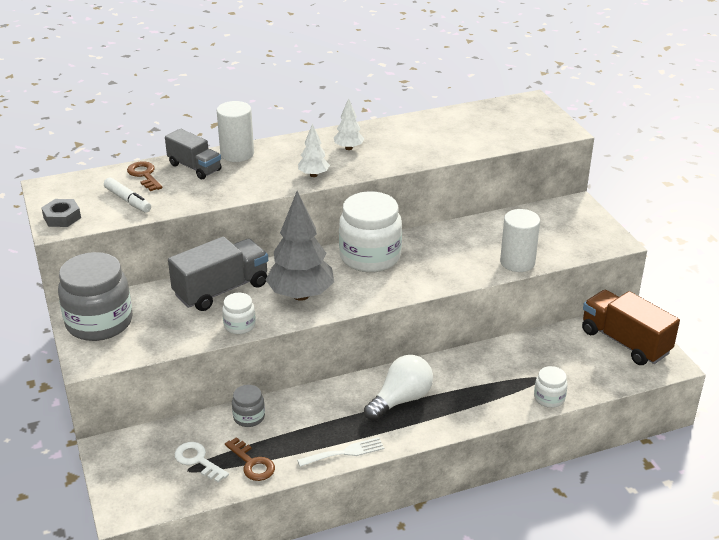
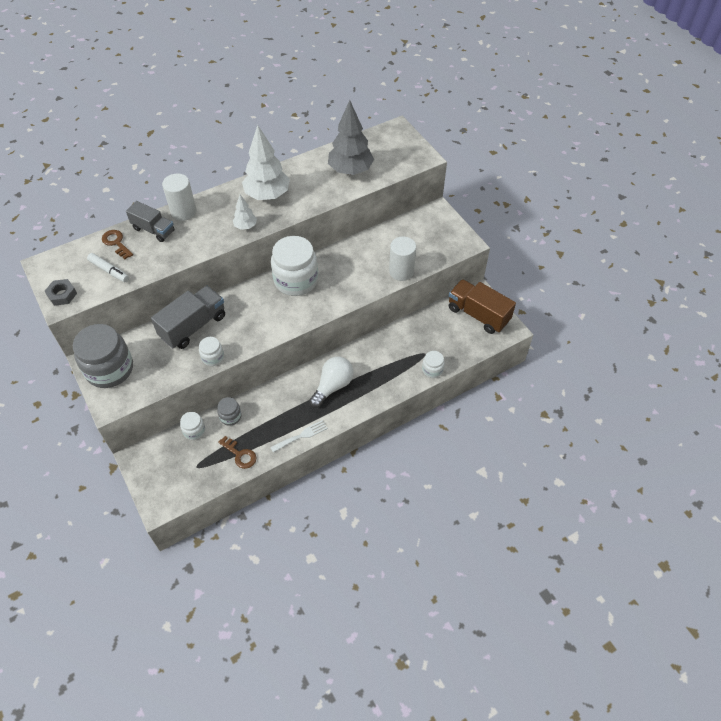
camera: 10 degrees left, 20 degrees up
white key [175,442,229,482] -> none
grey tree [266,191,334,301] -> grey tree moved to [328,100,374,175]
white tree [334,98,364,150] -> white tree [242,125,290,200], size x2.02
none -> white jar [180,412,205,440]

